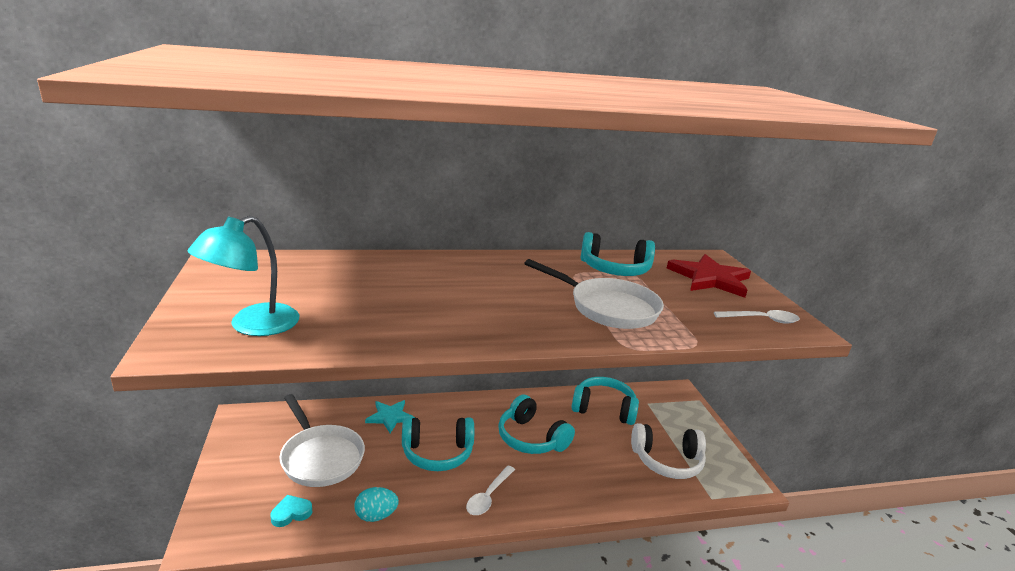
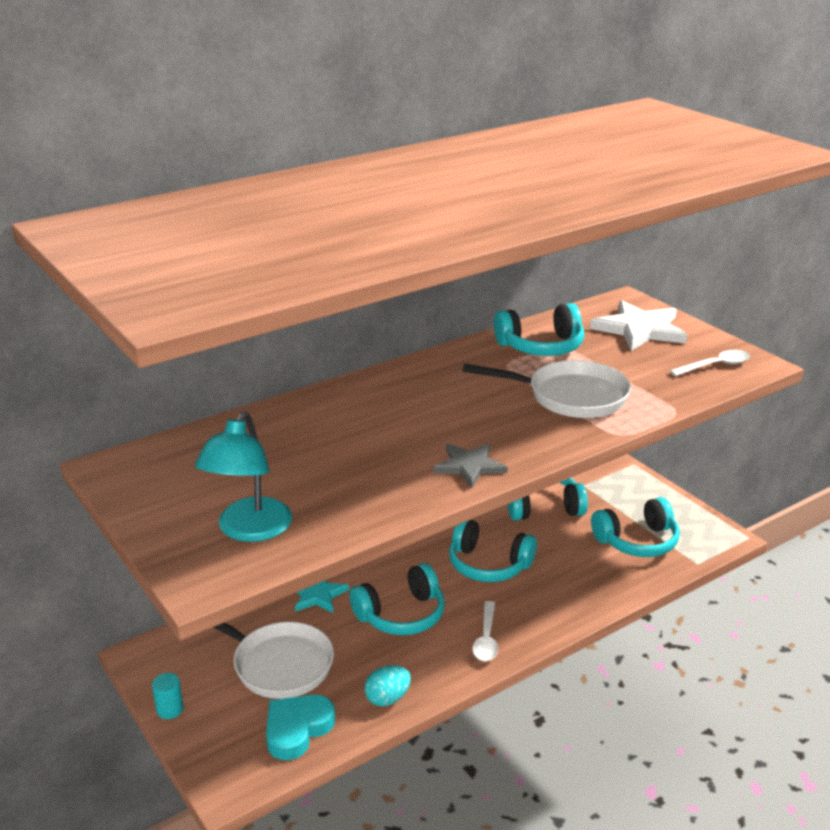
camera: 20 degrees left, 5 degrees up
turquoise heart [270,495,312,527] -> turquoise heart [266,695,335,760], size x1.71
white headphones [631,423,706,479] -> turquoise headphones [591,497,680,557]
red star [667,254,751,298] -> white star [590,300,687,351]
none -> turquoise cylinder [152,673,184,719]
none -> grey star [433,443,508,488]

